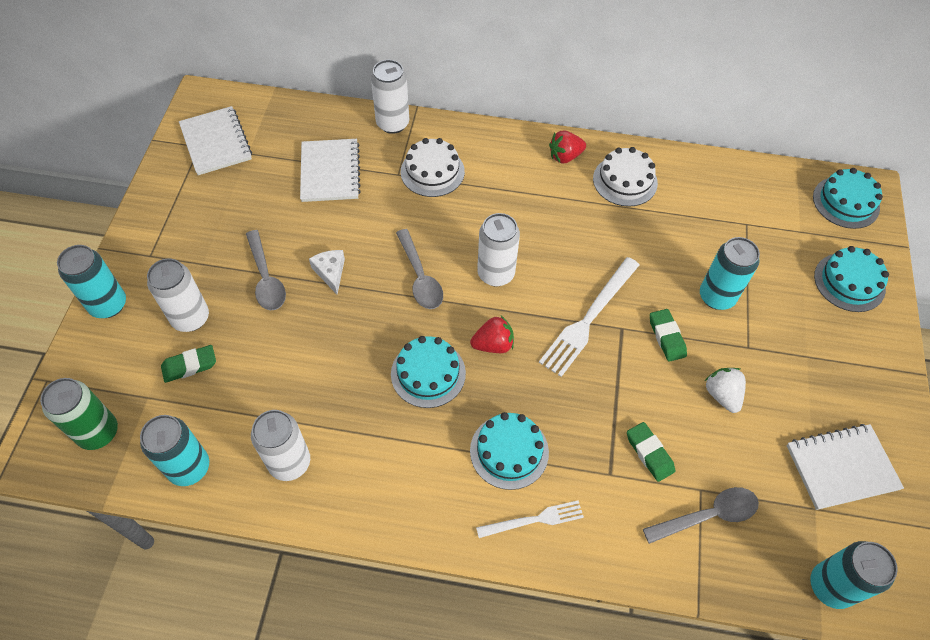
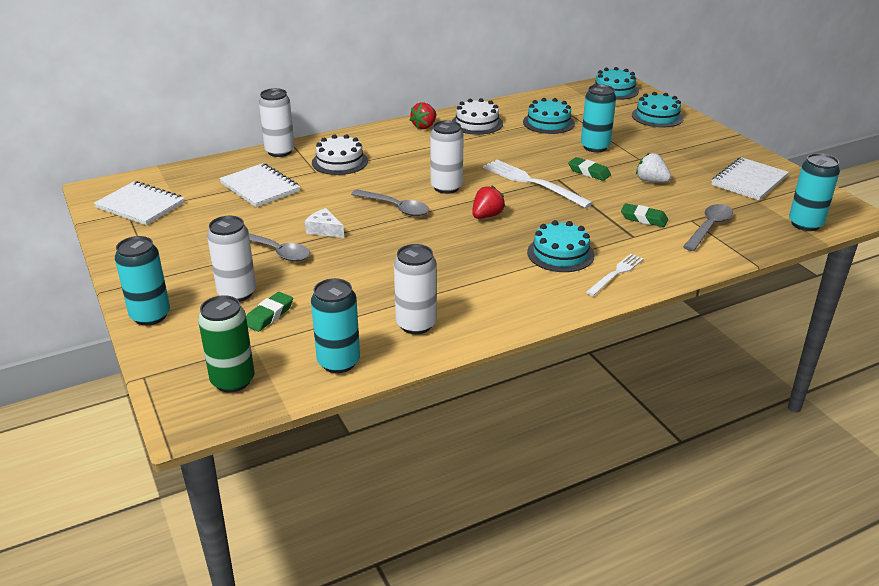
camera: 35 degrees left, 25 degrees down
turquoise cake [391,336,466,408] -> turquoise cake moved to [523,98,575,134]
white fork [539,257,639,377] -> white fork turned 135 degrees clockwise [483,160,593,208]

